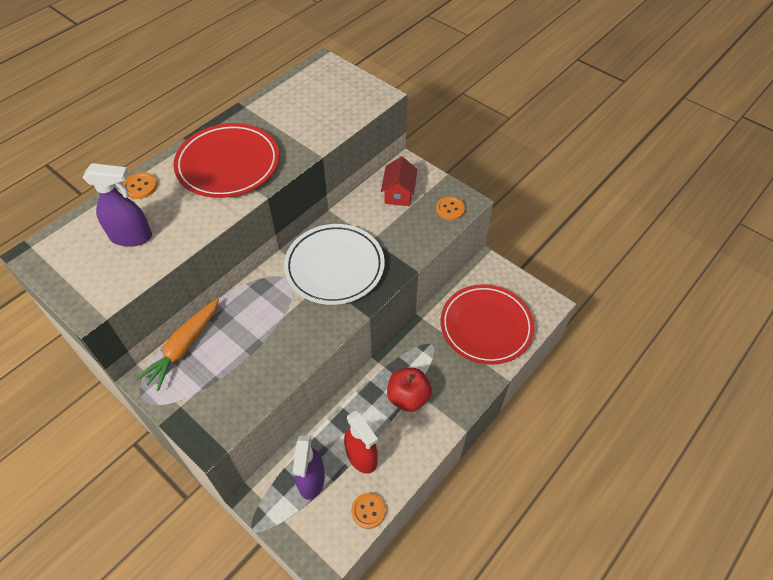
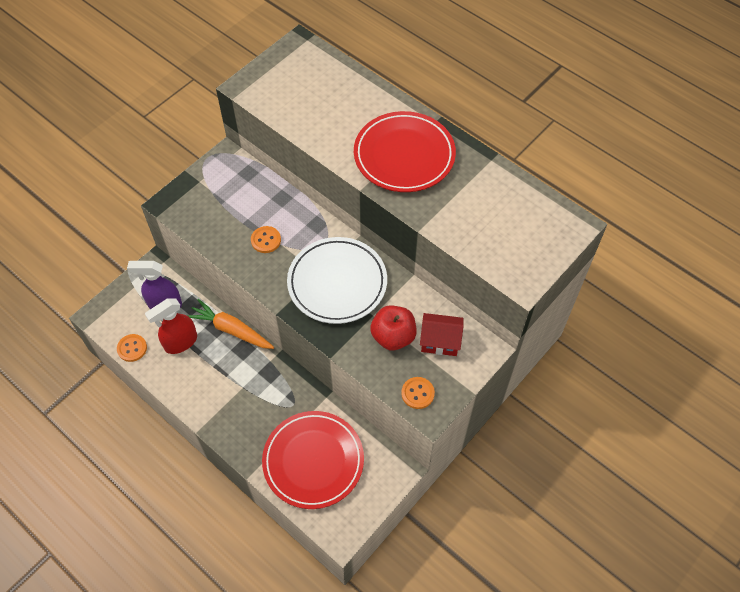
camera: 90 degrees right, 5 degrees up
purple spray bottle [83,163,152,247] -> none
orange button [123,172,157,199] -> orange button moved to [251,226,281,253]
orange carrot [136,298,219,391] -> orange carrot moved to [187,299,274,349]
red apple [387,368,432,412] -> red apple moved to [370,305,417,350]

